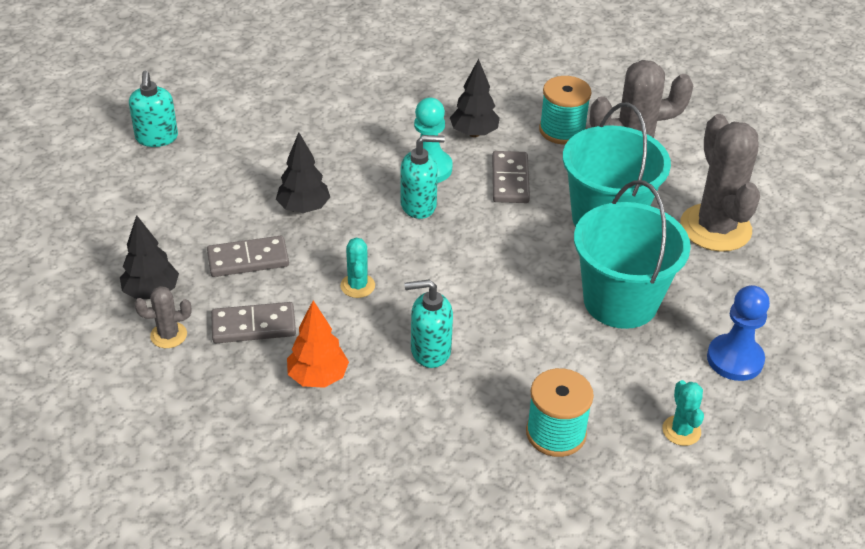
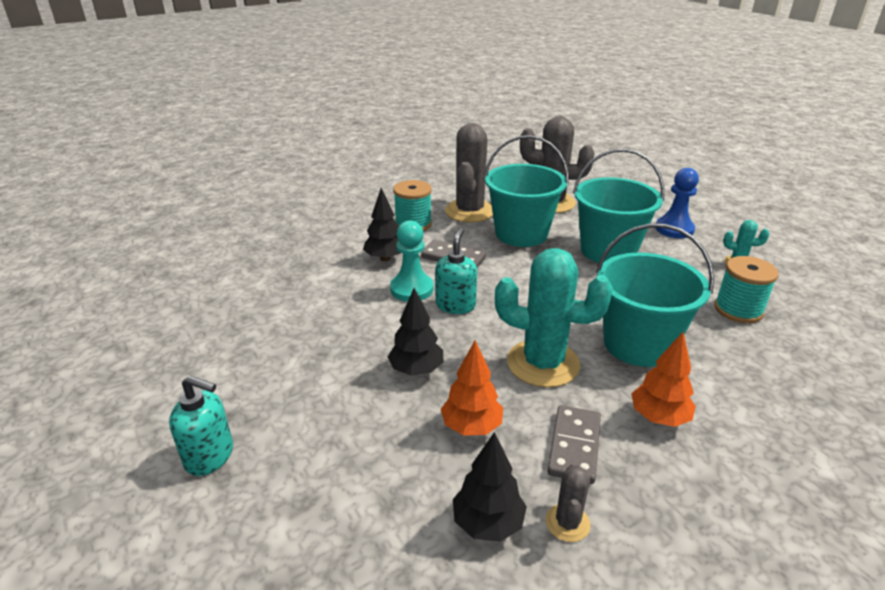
camera: 65 degrees left, 10 degrees down
grey domino [207,236,289,277] -> orange tree [441,340,503,436]
turquoise cactus [340,238,375,298] -> turquoise cactus [495,248,613,388], size x2.18
turquoise soap dispenser [404,280,453,368] -> turquoise bucket [596,223,714,367]

